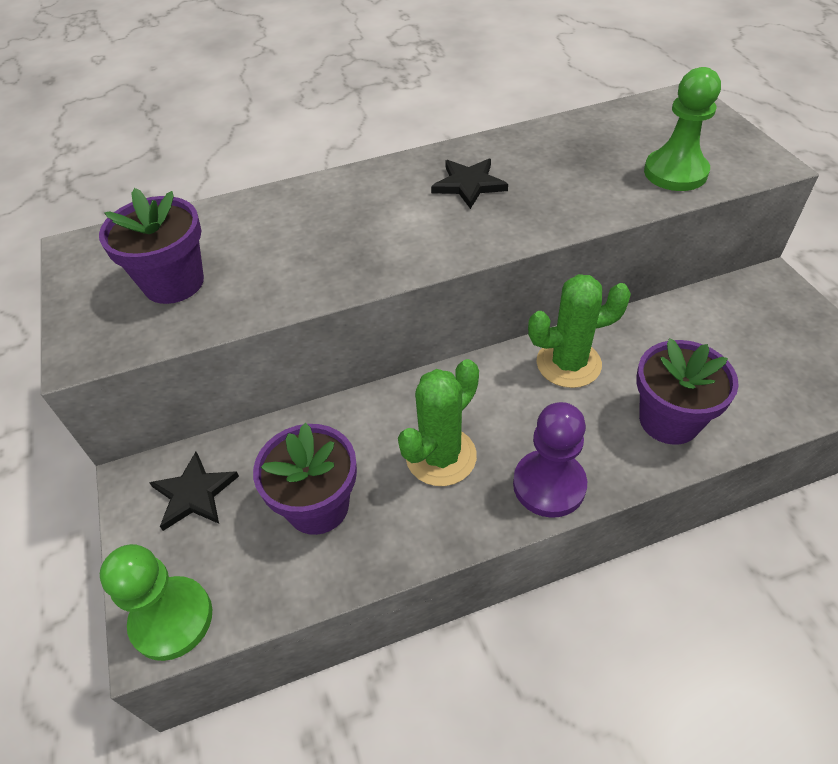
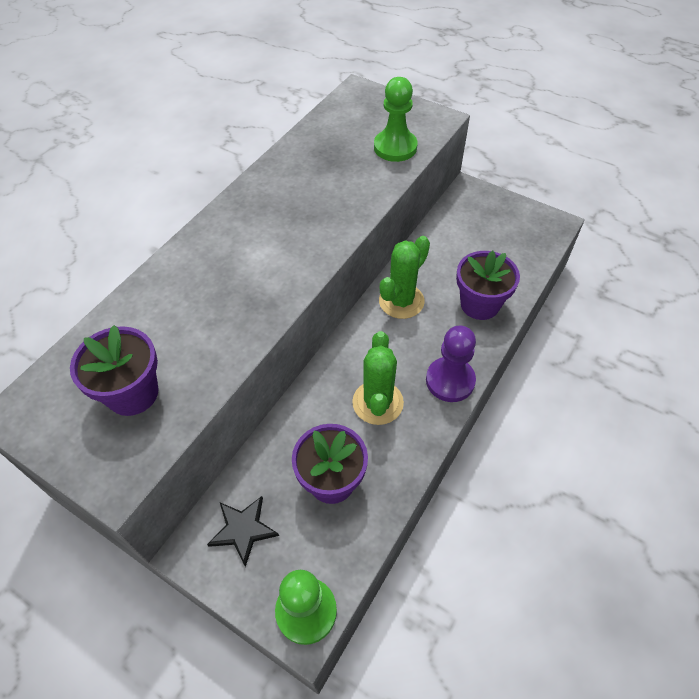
camera: 40 degrees left, 5 degrees up
black star [431,159,508,209] -> none

